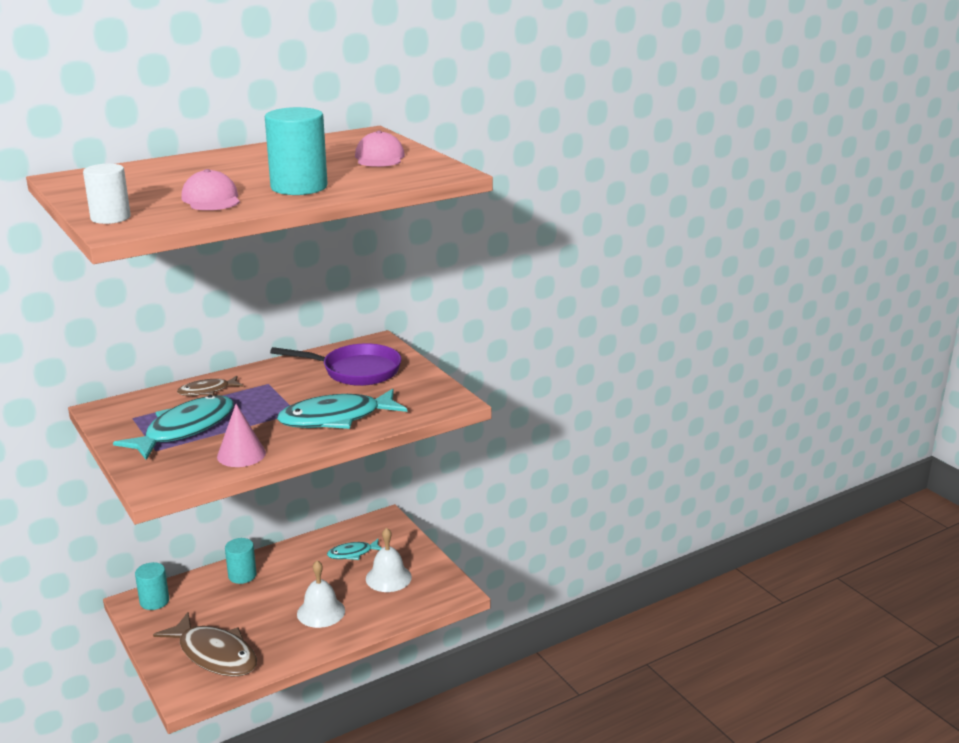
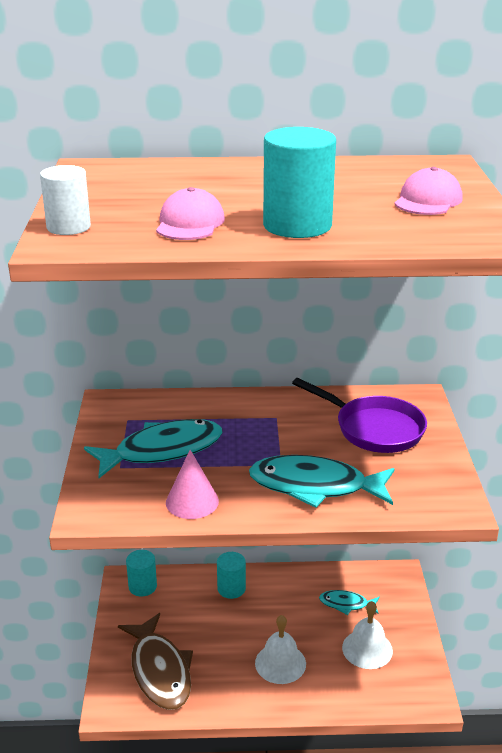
camera: 30 degrees right, 5 degrees up
brown fish [177,376,243,396] -> none

